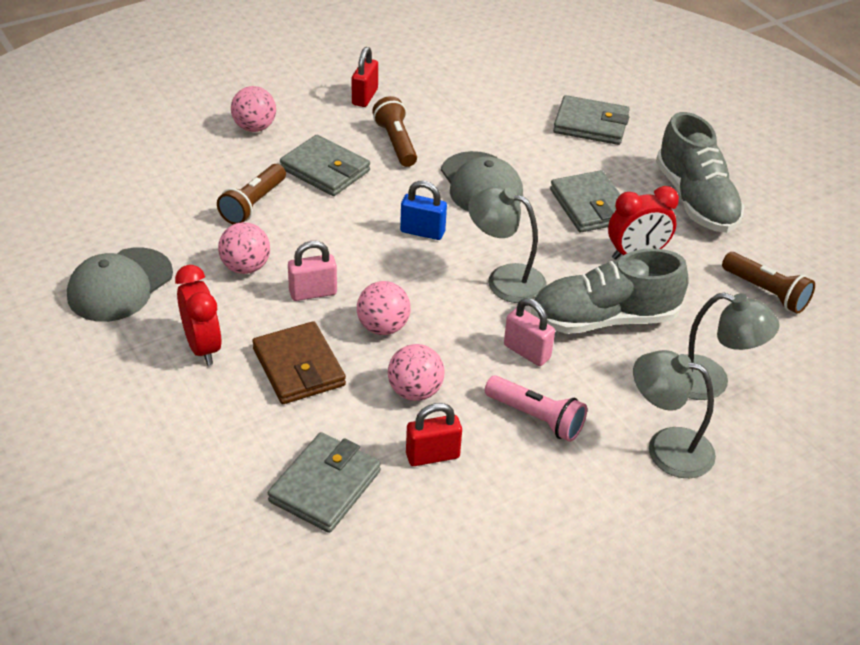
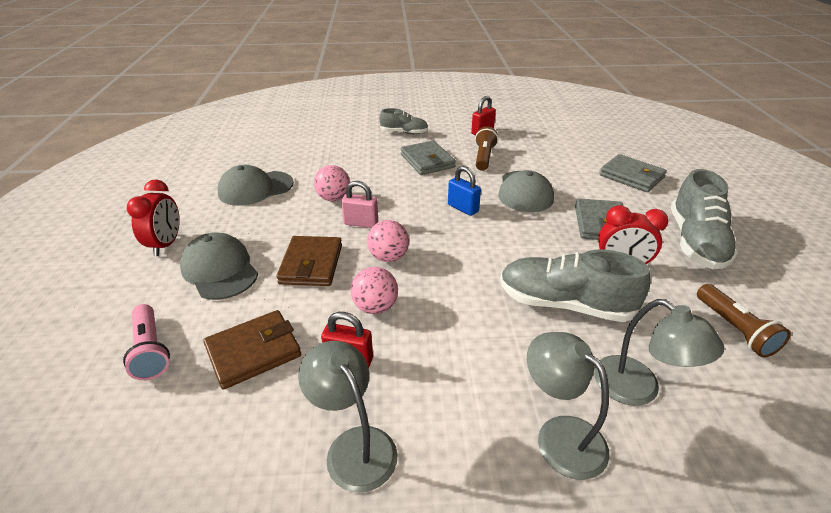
camera: 30 degrees right, 5 degrees down
red clock [175,265,222,365] -> red clock moved to [127,179,180,256]
brown flashlight [217,164,286,225] -> none
pink ball [231,86,276,132] -> grey shoe [380,108,428,134]
grey wallet [268,432,381,533] -> brown wallet [203,310,301,390]
grey lamp [468,187,547,303] -> grey lamp moved to [298,341,398,493]
pink flashlight [485,375,587,442] -> pink flashlight moved to [123,304,170,380]
pink padlock [504,298,555,366] -> none
none -> grey cap [180,233,258,300]

